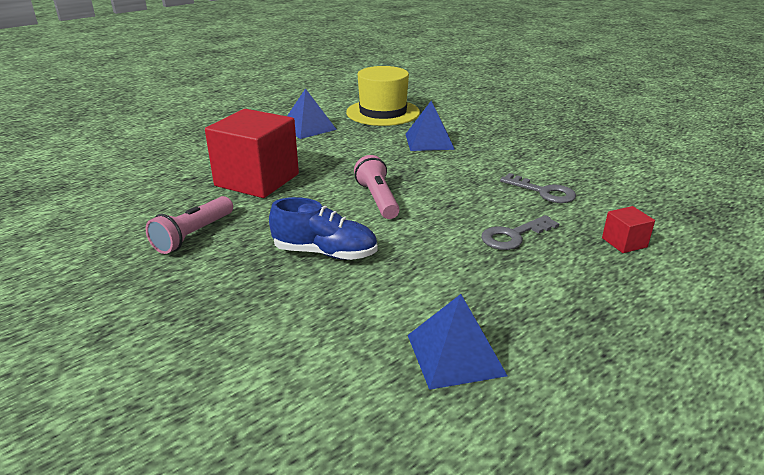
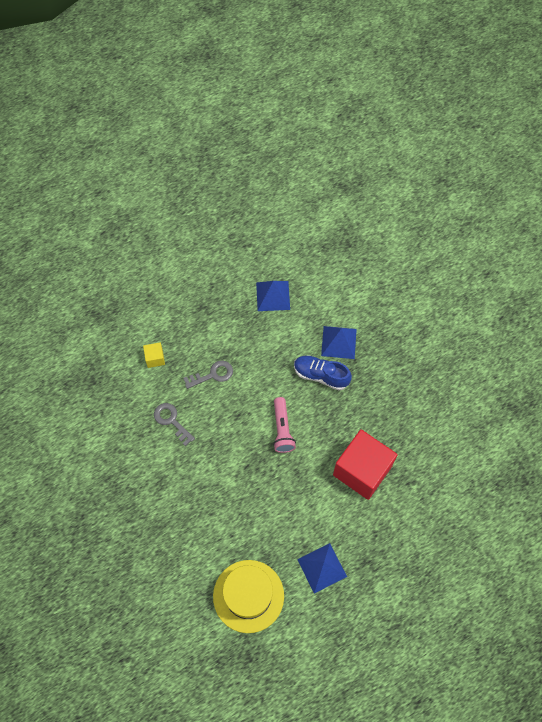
camera: 170 degrees left, 35 degrees up
pink flashlight [145,196,233,254] -> none
blue pyramid [405,101,455,151] -> blue pyramid moved to [321,326,357,359]
red cube [602,206,655,253] -> yellow cube [143,342,165,368]

